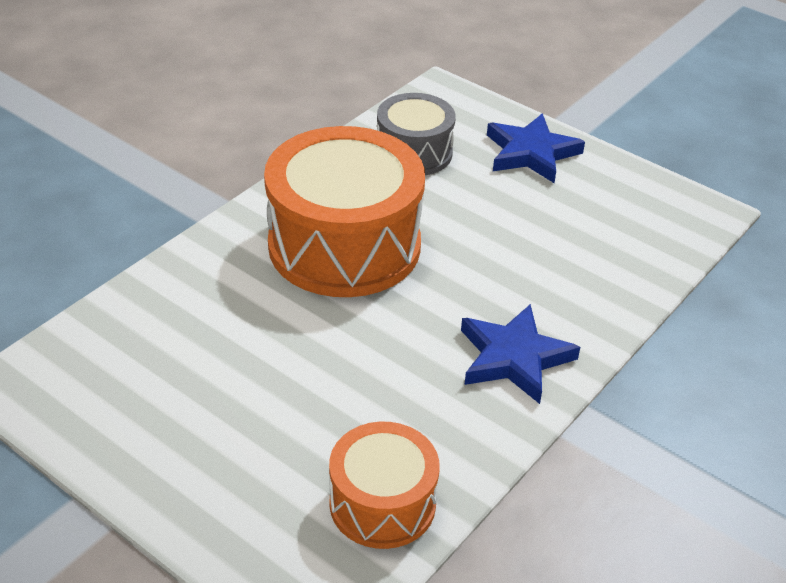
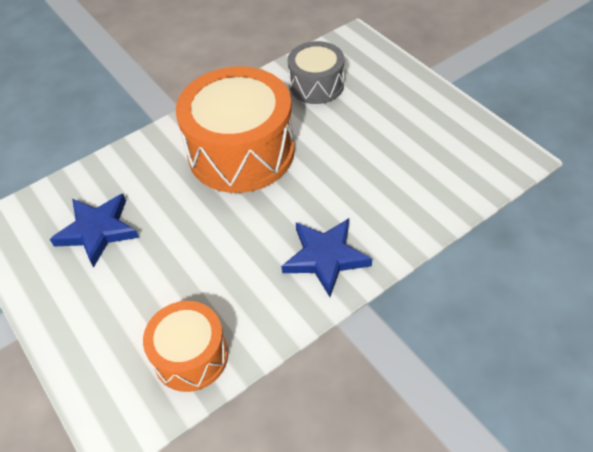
camera: 20 degrees right, 10 degrees up
blue star [487,113,585,183] -> blue star moved to [50,194,139,268]

